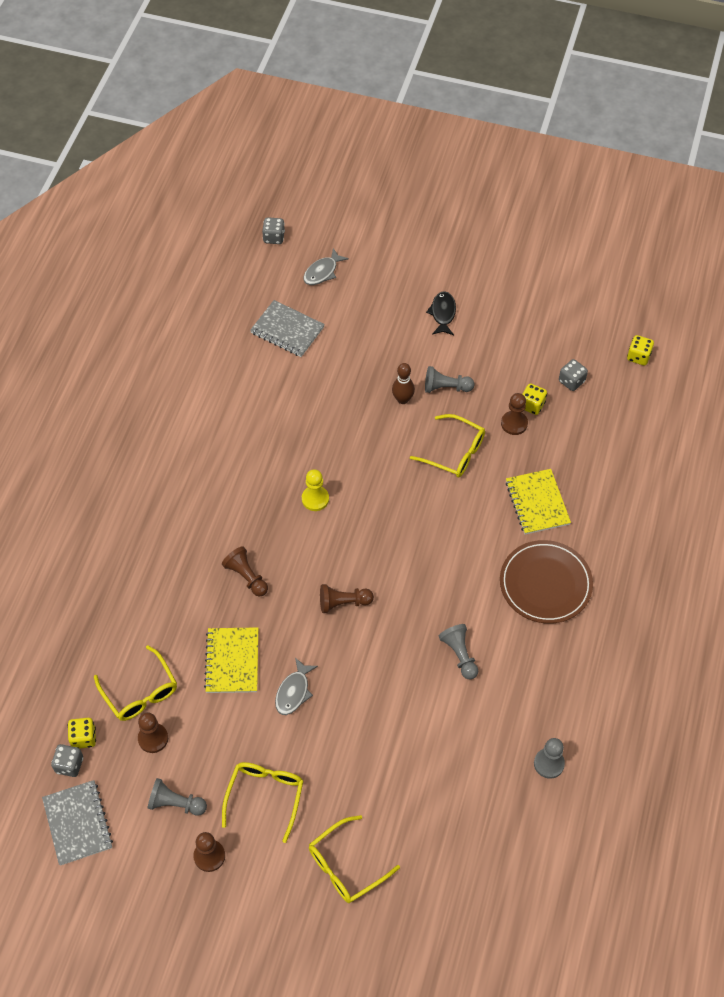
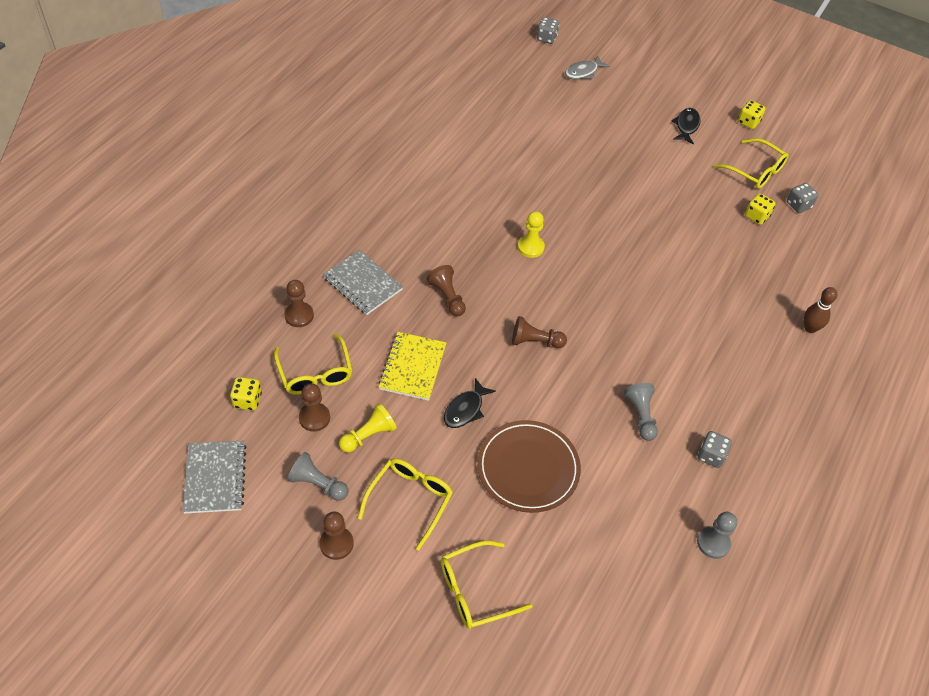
camera: 10 degrees right, 5 degrees down
grey dice [51,744,83,777] -> grey dice moved to [698,431,732,468]
grey notebook [250,300,325,357] -> grey notebook moved to [323,250,403,315]
grey fish [275,658,318,715] -> black fish [444,378,496,428]
brown bowling pin [392,363,415,404] -> brown bowling pin moved to [804,287,837,333]
yellow glasses [410,414,485,477] -> yellow glasses moved to [714,138,789,189]
grey pawn [425,366,474,393] -> none
brown plate [500,540,593,624] -> brown plate moved to [477,420,581,513]
brown pawn [501,393,528,435] -> brown pawn moved to [284,280,314,327]
yellow notebook [506,469,571,535] -> none
yellow dice [627,335,654,365] -> yellow dice moved to [738,100,765,129]
none -> yellow pawn [339,403,397,453]

